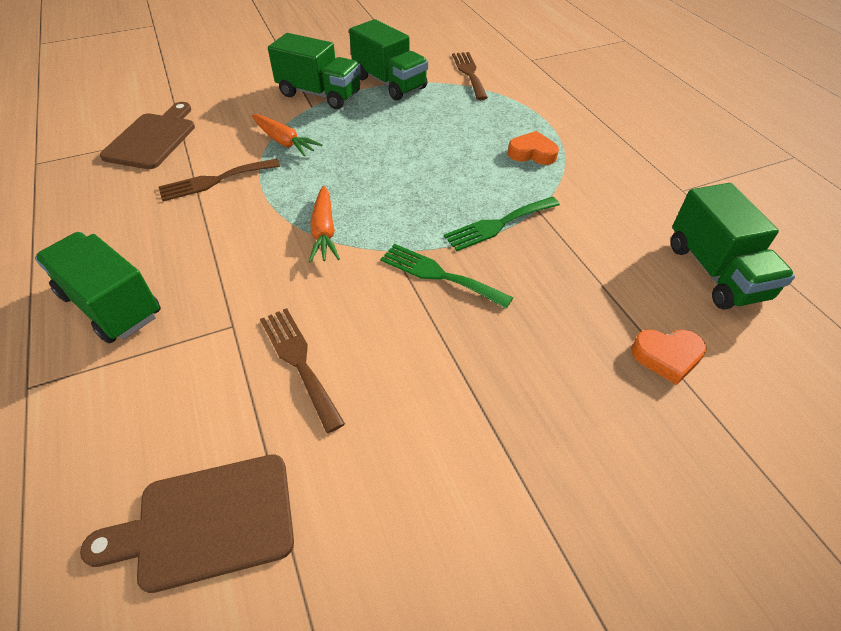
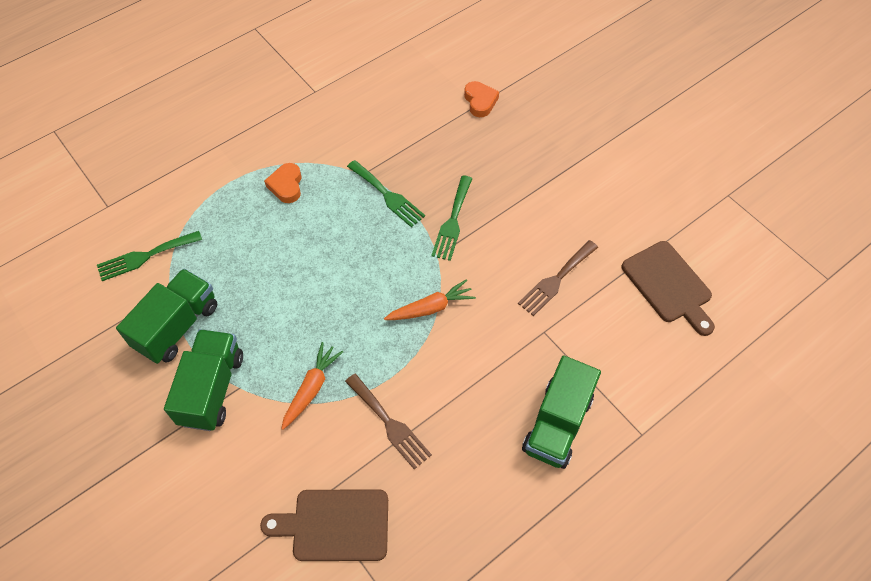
camera: 105 degrees left, 10 degrees up
brown fork [452,52,488,100] -> green fork [97,231,202,281]
green truck [671,183,795,310] -> none

